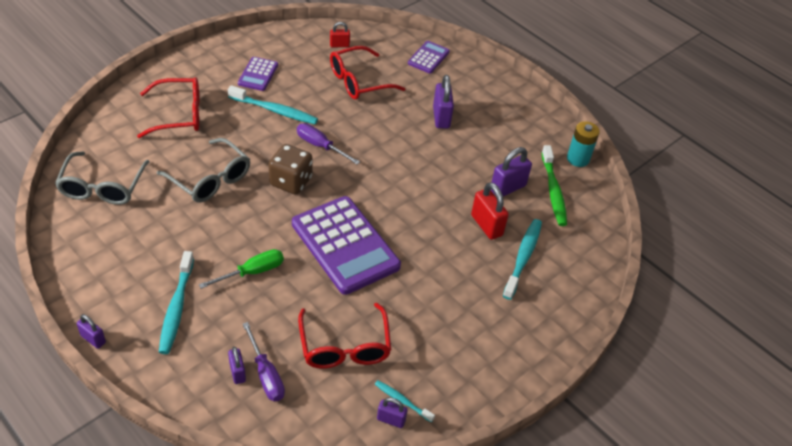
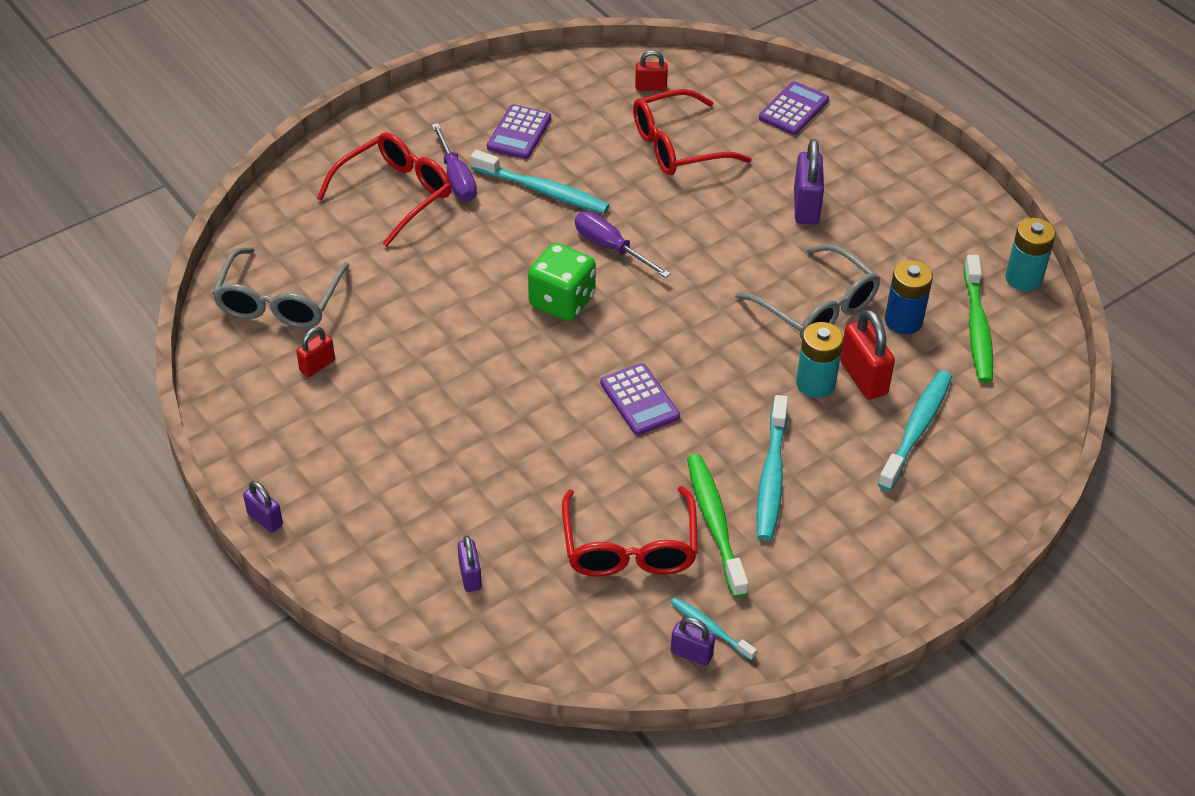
camera: 10 degrees right, 0 degrees up
red glasses [137,77,199,138] -> red glasses turned 45 degrees counterclockwise [317,132,452,247]
grey glasses [157,138,250,203] -> grey glasses moved to [735,244,880,339]
turquoise toothbrush [159,251,194,354] -> turquoise toothbrush moved to [757,395,788,541]
green screwdriver [199,249,284,289] -> none
purple screwdriver [243,322,285,401] -> purple screwdriver moved to [432,123,477,202]
brown dice [269,144,313,195] -> green dice [528,243,596,321]
purple calculator [292,196,401,295] -> purple calculator [600,363,680,435], size x0.49
purple padlock [490,147,532,196] -> blue battery [885,260,933,334]
none -> red padlock [296,327,335,377]
none -> green toothbrush [687,454,748,598]
none -> turquoise battery [796,322,843,398]

